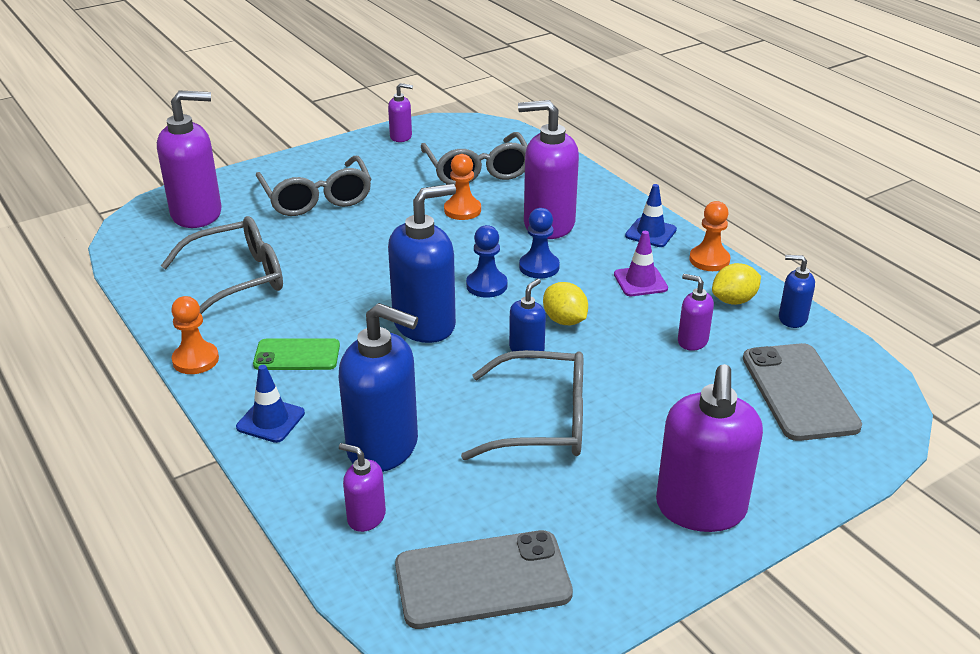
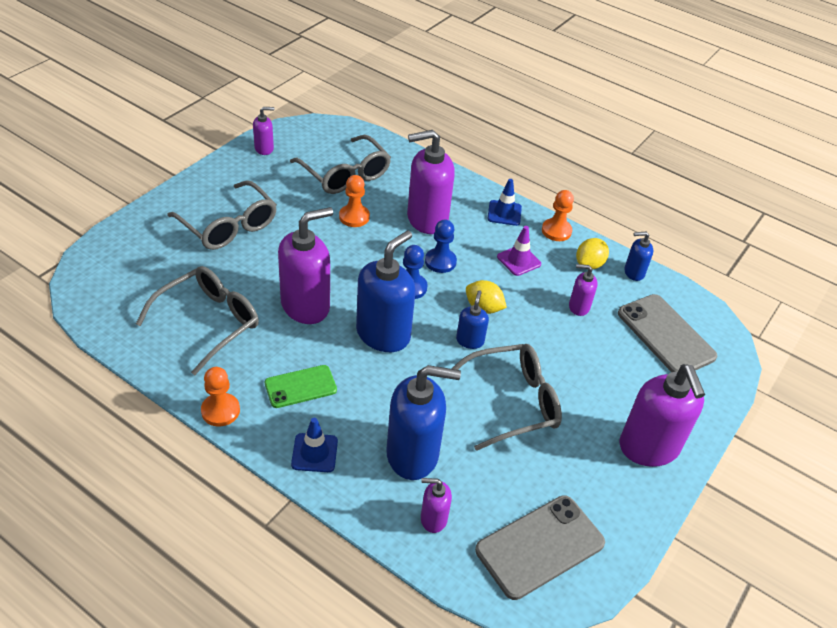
camera: 25 degrees left, 10 degrees up
purple soap dispenser [157,90,221,228] -> purple soap dispenser moved to [278,207,333,324]

